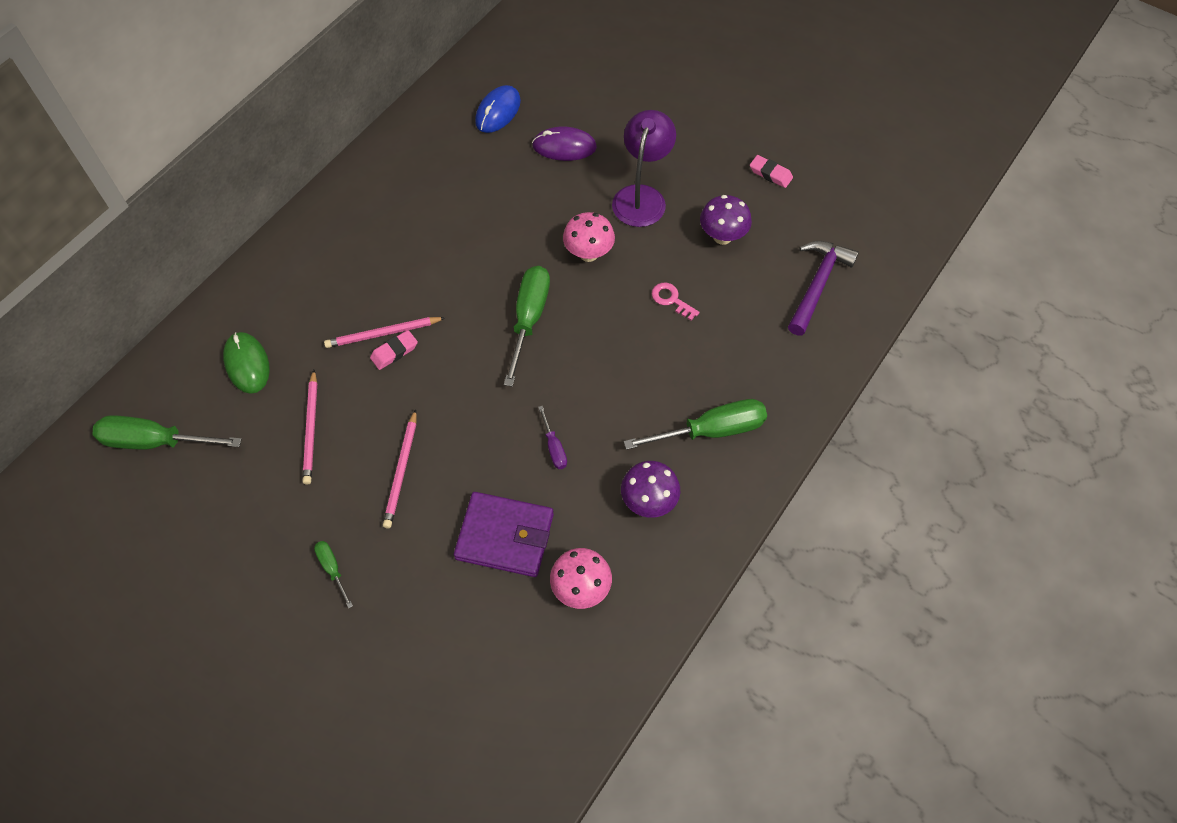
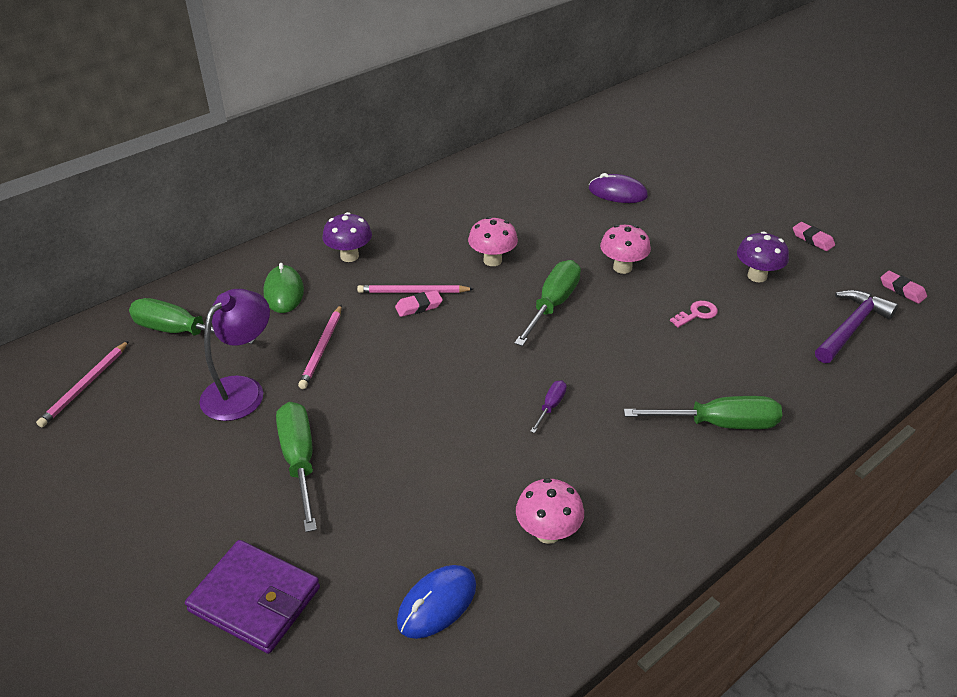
camera: 15 degrees right, 20 degrees down
green screwdriver [314,541,353,608] -> green screwdriver [276,402,317,532], size x2.03
pink pencil [383,409,417,528] -> pink pencil moved to [36,341,129,427]
purple wallet [454,492,554,577] -> purple wallet moved to [185,540,320,654]
blue mouse [475,85,521,133] -> blue mouse moved to [397,565,476,639]
purple screwdriver [538,406,567,469] -> purple screwdriver turned 150 degrees counterclockwise [530,380,567,433]
purple lamp [612,110,676,227] -> purple lamp moved to [199,289,270,421]
purple mushroom [621,461,680,518] -> purple mushroom moved to [322,212,372,262]
pink key [652,283,700,321] -> pink key turned 90 degrees clockwise [670,301,718,328]
none -> pink mushroom [468,217,518,266]
none -> pink eraser [880,271,927,304]

